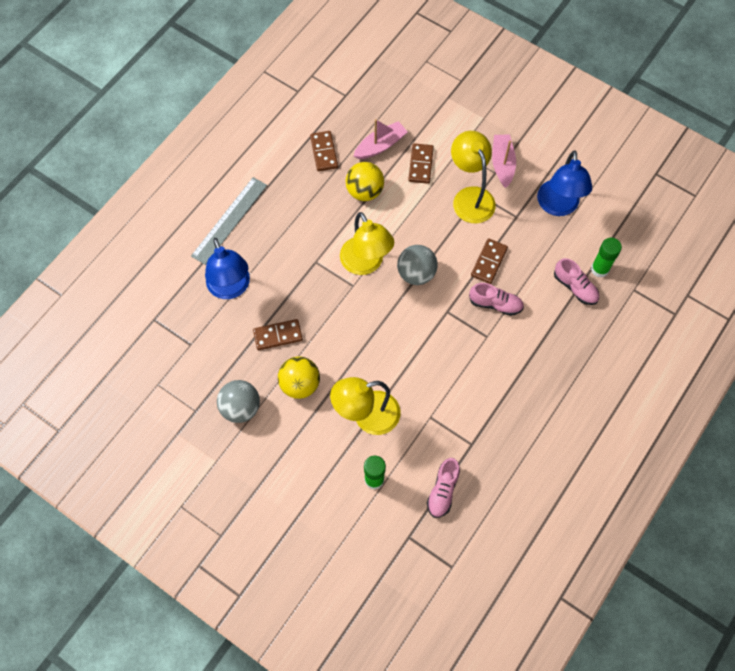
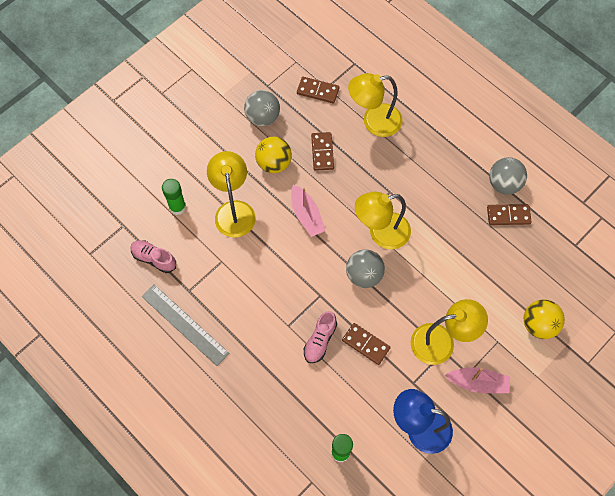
camera: 100 degrees right, 0 degrees up
grey ruler [191,177,267,265] -> grey ruler moved to [142,285,230,366]
blue lamp [205,238,250,299] -> yellow lamp [348,73,403,137]
yellow ball [345,162,384,201] -> yellow ball moved to [524,299,565,339]
pink boat [354,119,407,159] -> pink boat moved to [291,185,325,237]
brown domino [408,143,434,184] -> brown domino moved to [297,77,339,103]
pink shoe [554,258,599,305] -> none
none -> grey ball [489,157,527,195]

